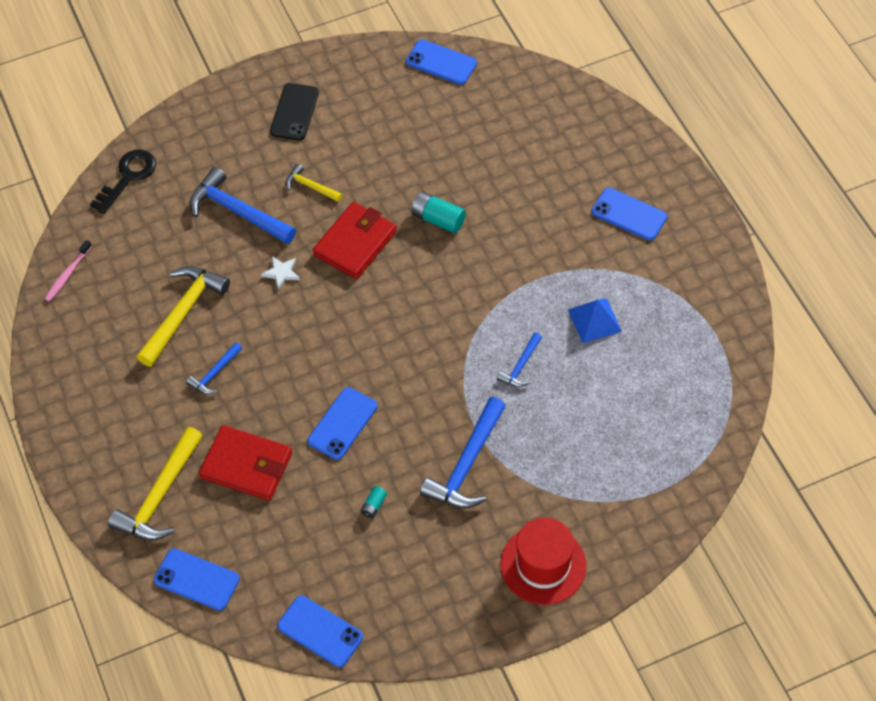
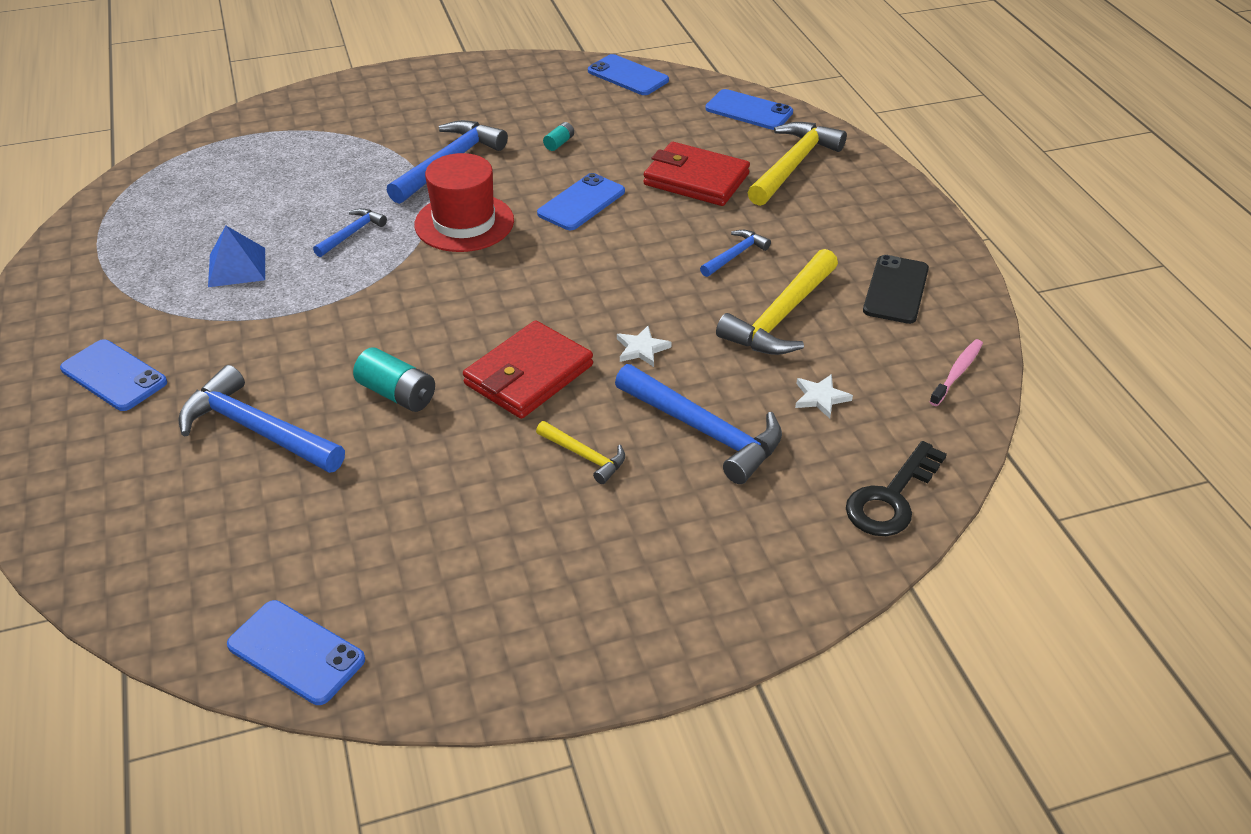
camera: 175 degrees left, 15 degrees down
black phone [270,83,319,140] -> black phone moved to [863,255,929,324]
red hat [500,517,587,605] -> red hat moved to [414,153,514,252]
none -> blue hammer [178,365,345,473]
none -> white star [795,374,853,419]

